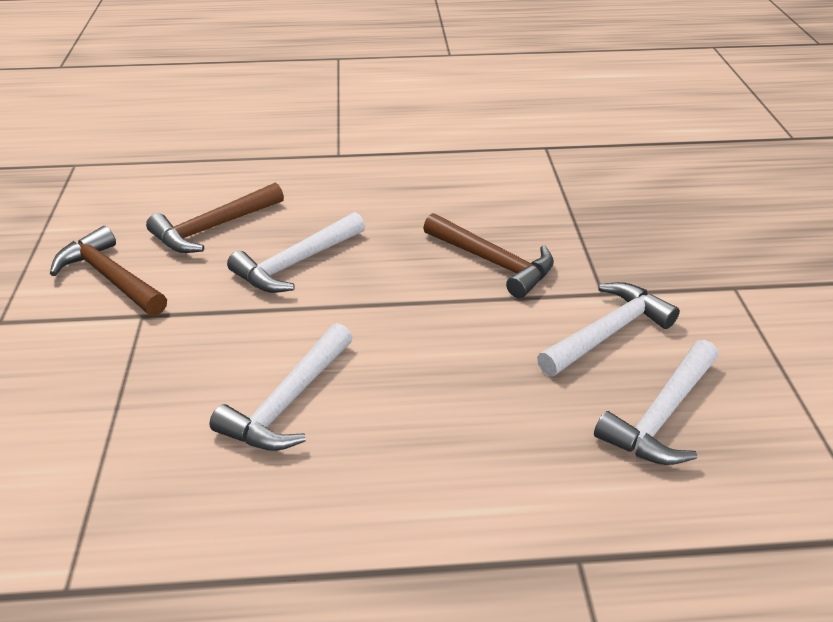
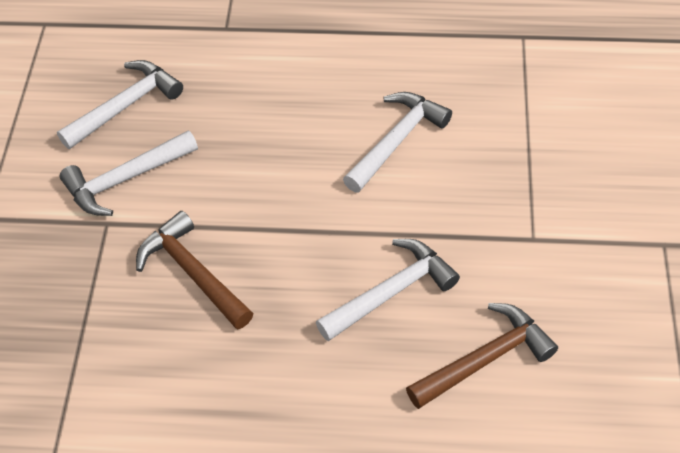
camera: 170 degrees left, 15 degrees up
brown hammer [50,226,167,316] -> none

